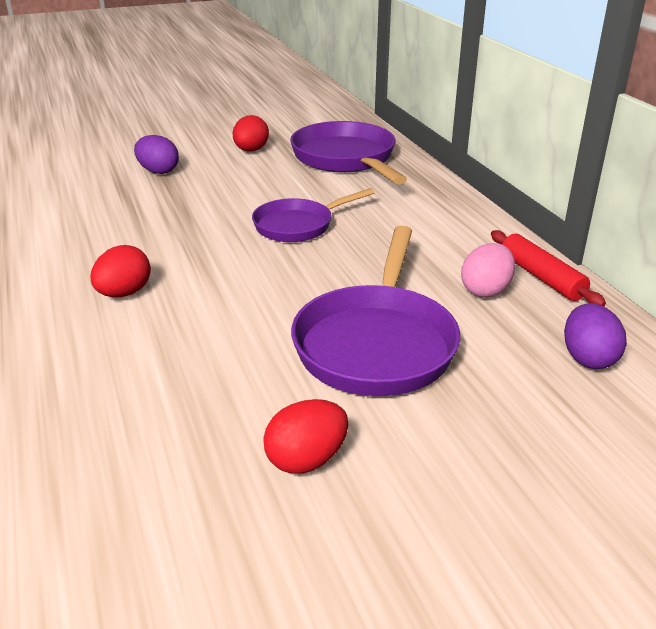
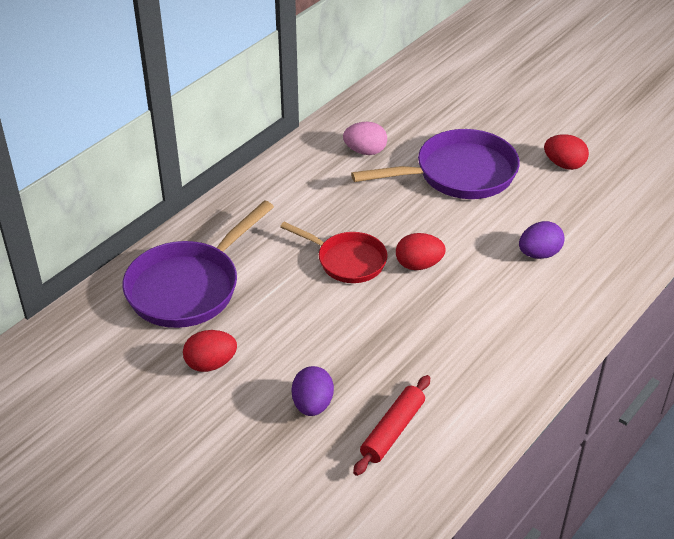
camera: 120 degrees left, 10 degrees up
red egg [91,245,151,297] -> red egg moved to [396,233,446,270]
purple pan [252,188,375,242] -> red pan [280,222,388,283]
red rolling pin [491,230,606,306] -> red rolling pin moved to [353,375,430,476]
purple egg [564,303,627,369] -> purple egg moved to [519,221,565,259]

